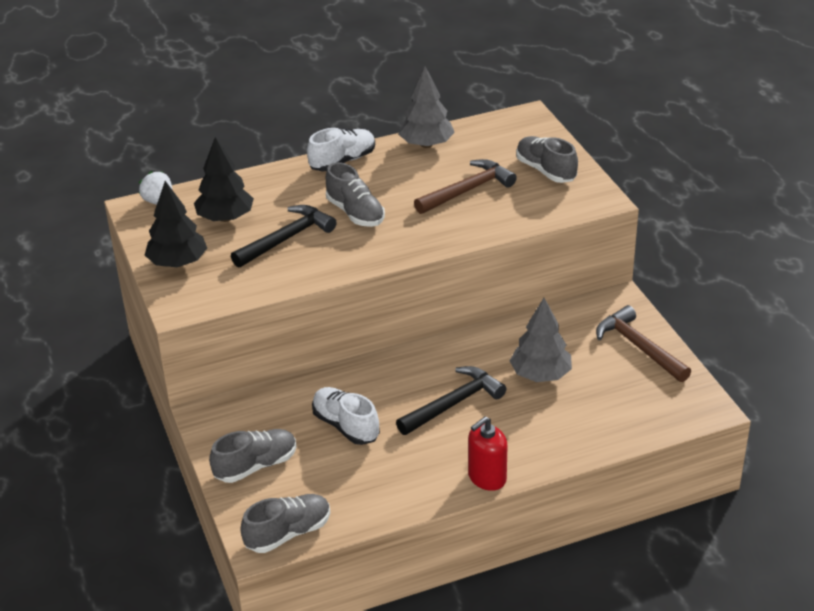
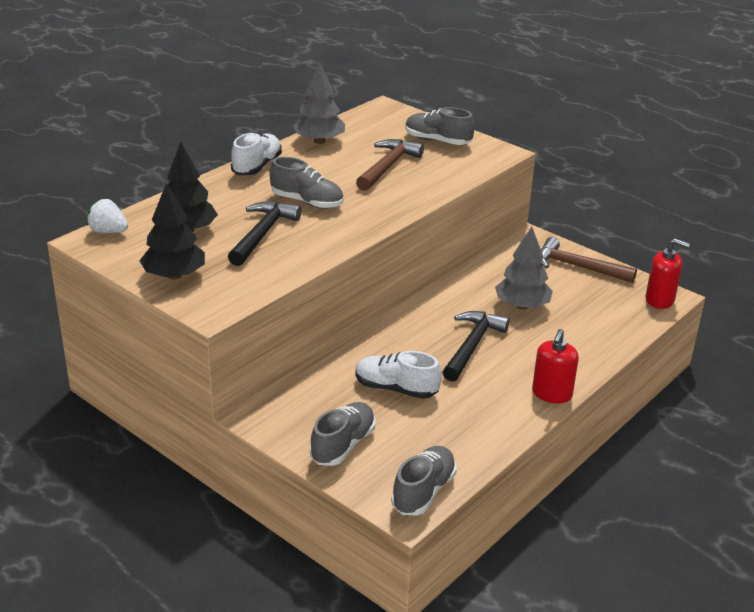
camera: 30 degrees left, 5 degrees down
none -> red soap dispenser [645,239,690,309]

